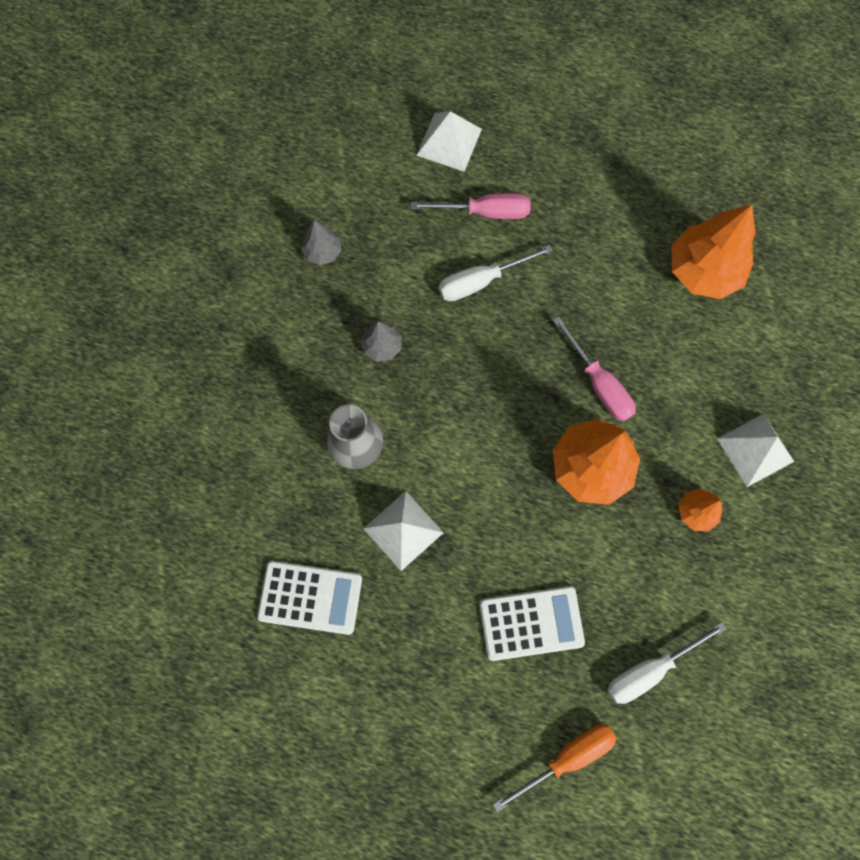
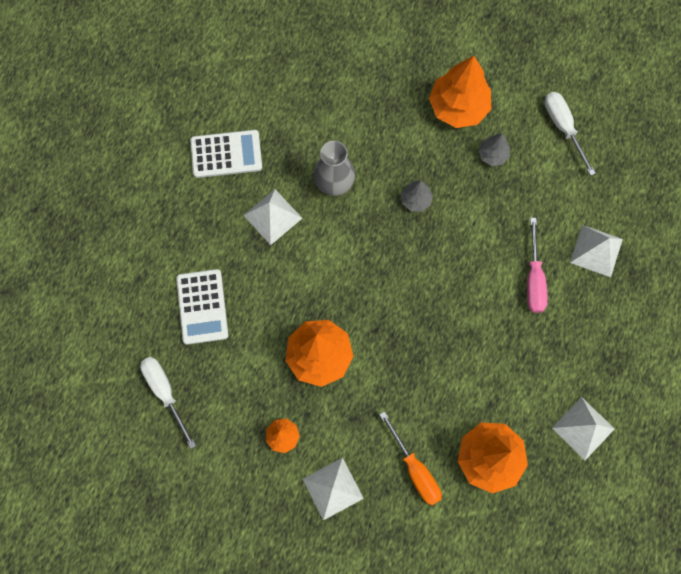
camera: 90 degrees right, 0 degrees up
white calculator [257,561,362,635] -> white calculator turned 105 degrees counterclockwise [190,130,262,178]
white screwdriver [439,245,553,301] -> white screwdriver moved to [544,92,596,176]
orange screwdriver [493,724,617,812] -> orange screwdriver moved to [379,411,442,505]
pink screwdriver [553,316,636,422] -> none
none -> orange tree [429,56,491,128]
none -> white pyramid [552,397,615,460]

